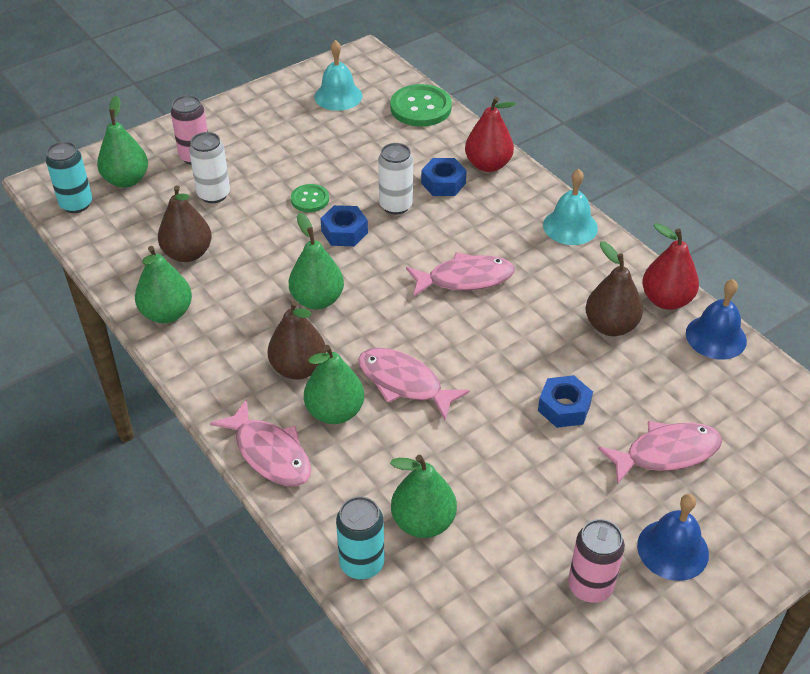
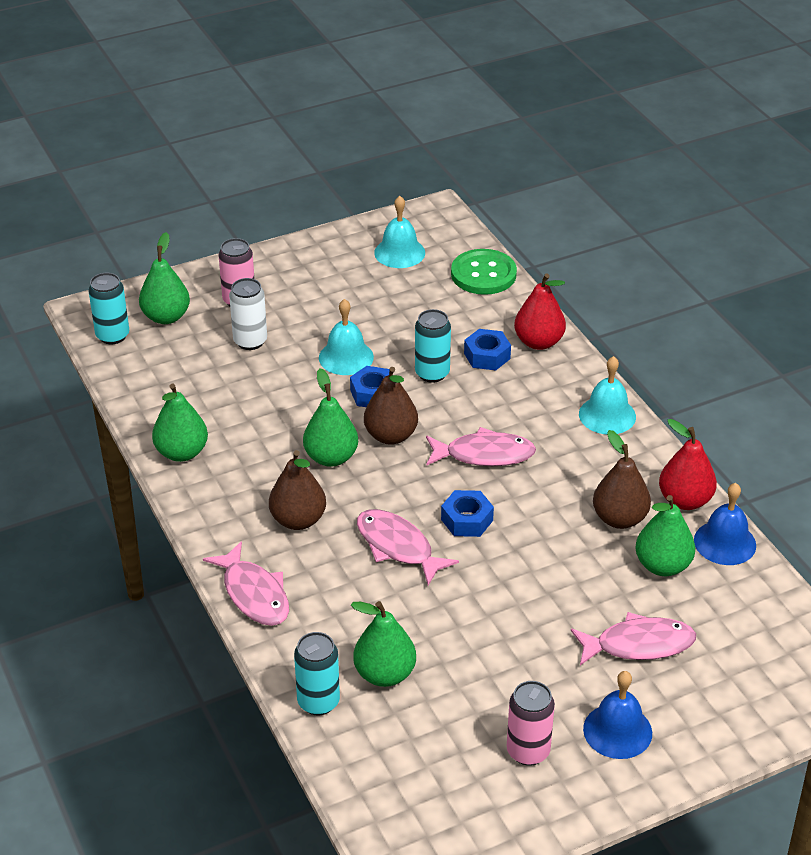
camera: 10 degrees right, 5 degrees down
brown pear [158,185,212,262] -> brown pear moved to [364,367,418,445]
green button [291,184,329,212] -> turquoise bell [319,299,374,375]
green pear [304,345,364,424] -> green pear moved to [635,495,695,576]
white can [378,143,413,215] -> turquoise can [415,309,451,383]
blue nut [538,375,593,428] -> blue nut moved to [441,490,494,537]

